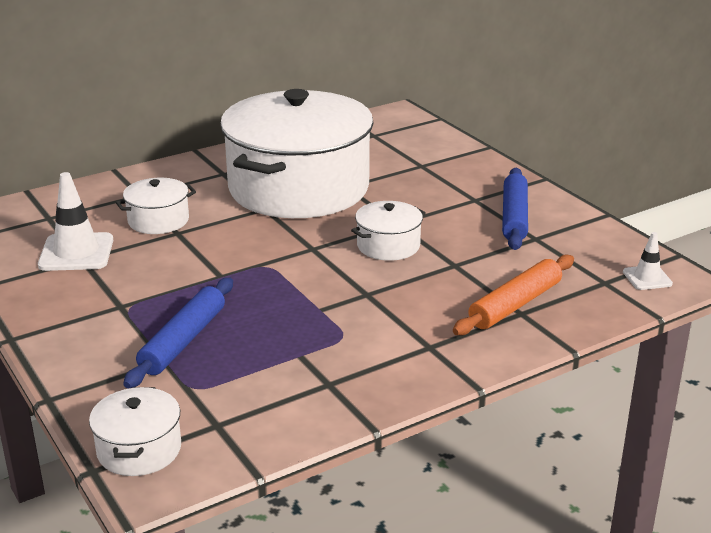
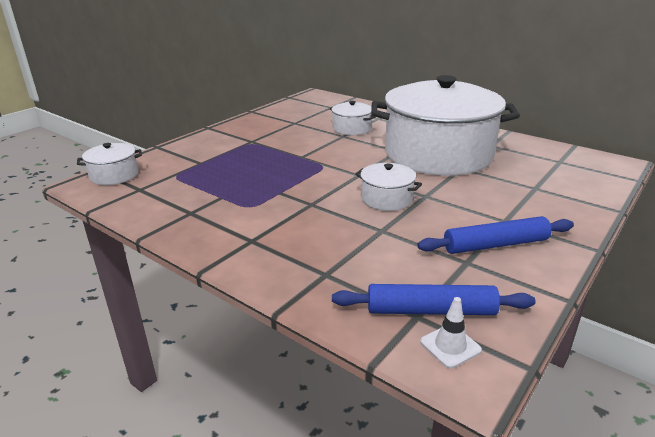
camera: 70 degrees right, 0 degrees up
white traffic cone [38,172,113,271] -> none
blue rolling pin [123,278,233,388] -> blue rolling pin moved to [332,284,535,315]
orange rolling pin [453,254,574,336] -> none

